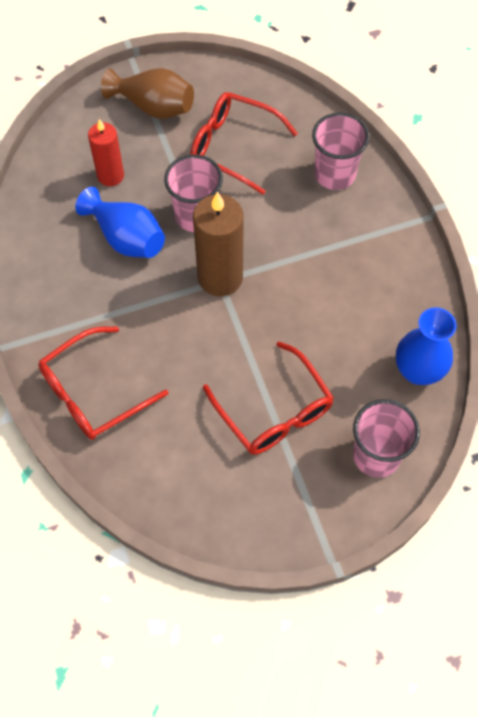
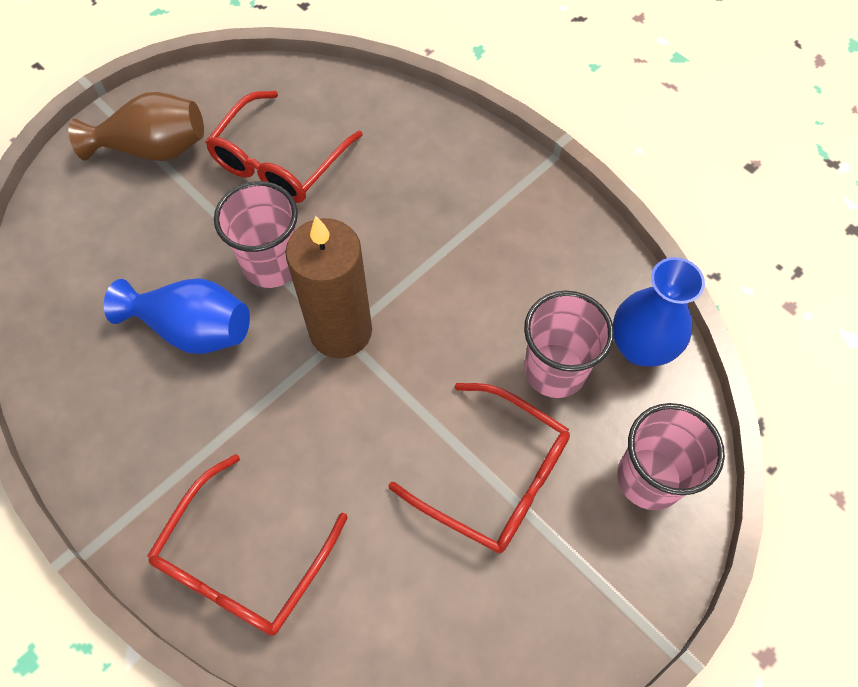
camera: 25 degrees left, 0 degrees up
red candle [88,119,124,186] -> none
red glasses [190,92,298,195] -> red glasses turned 60 degrees counterclockwise [205,91,363,203]
pink cup [312,113,369,190] -> pink cup moved to [524,291,614,398]

